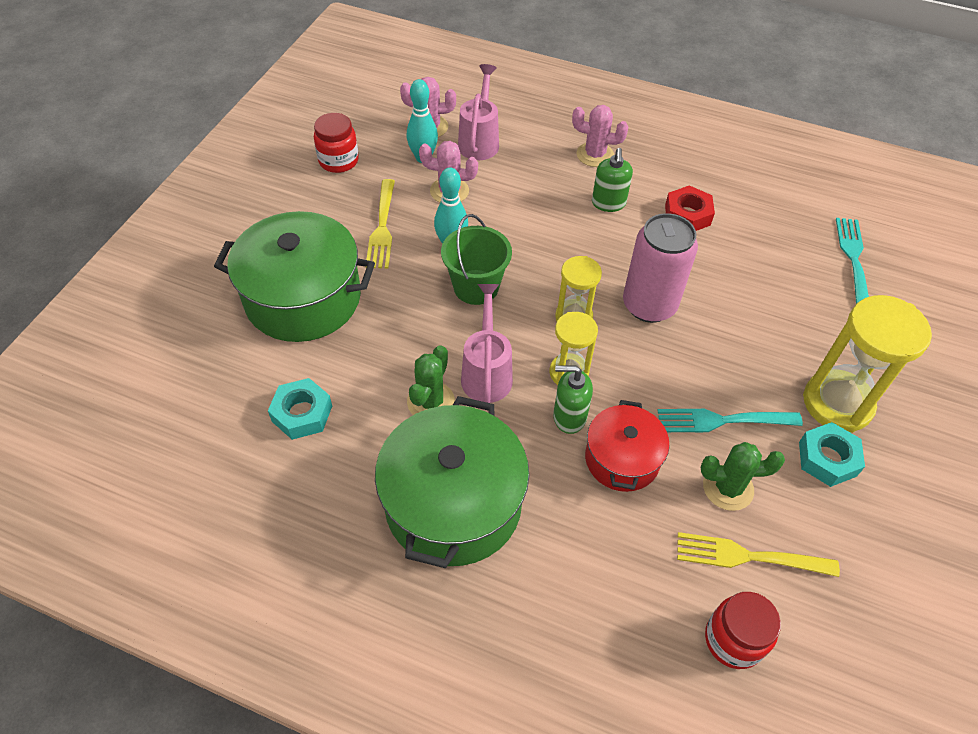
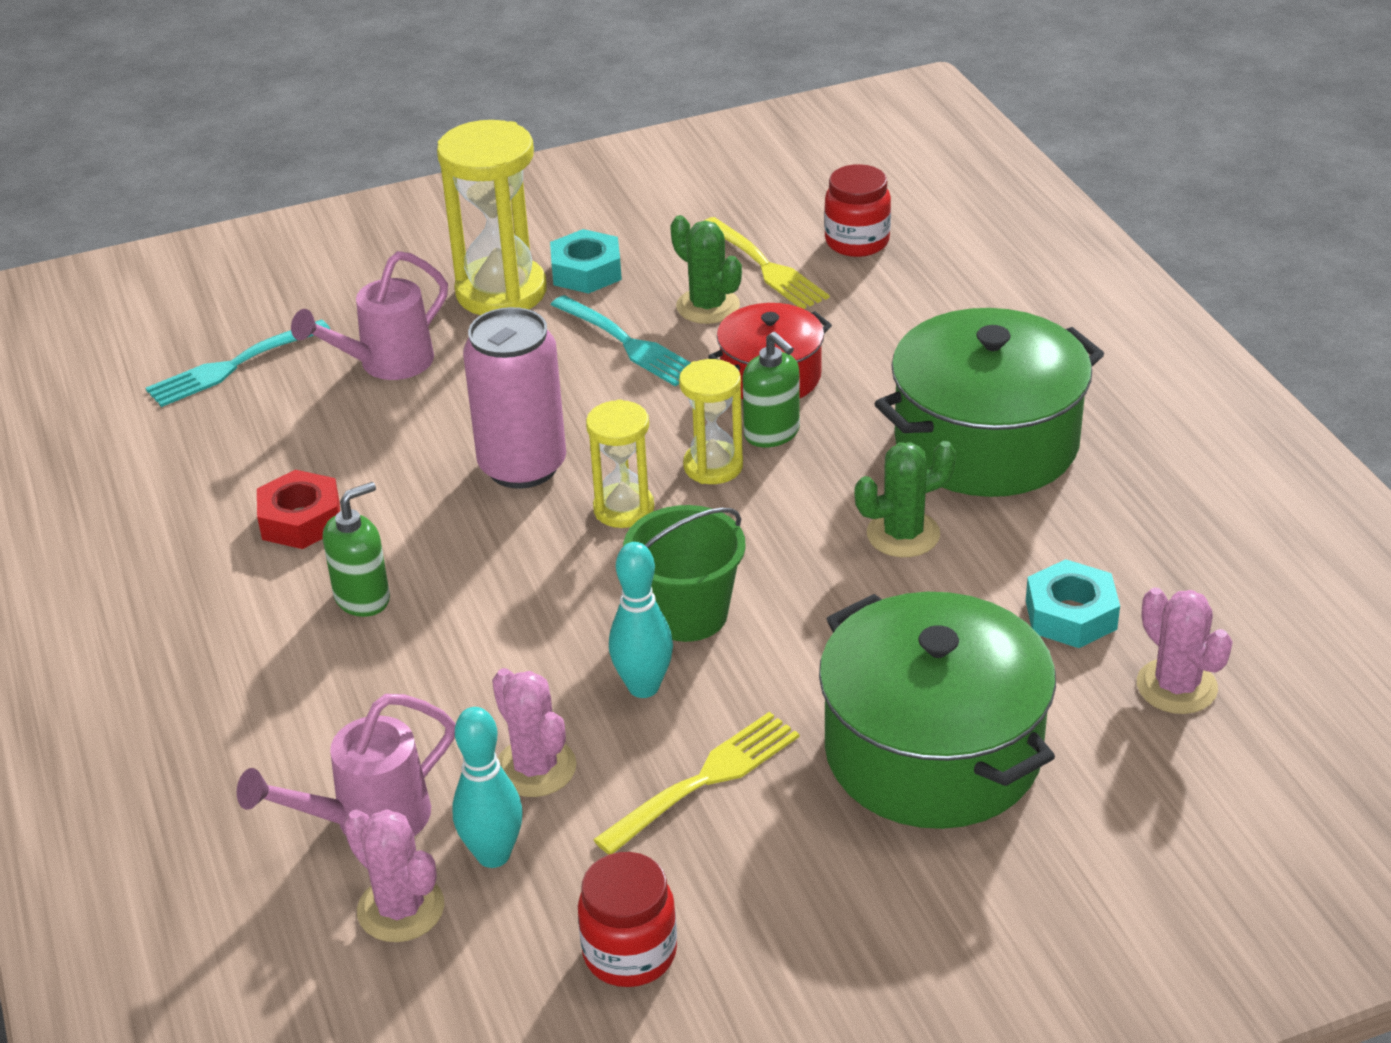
camera: 130 degrees left, 15 degrees down
pink watering can [461,284,513,403] -> pink watering can moved to [291,251,448,380]
pink cactus [572,105,628,167] -> pink cactus moved to [1137,588,1233,714]

